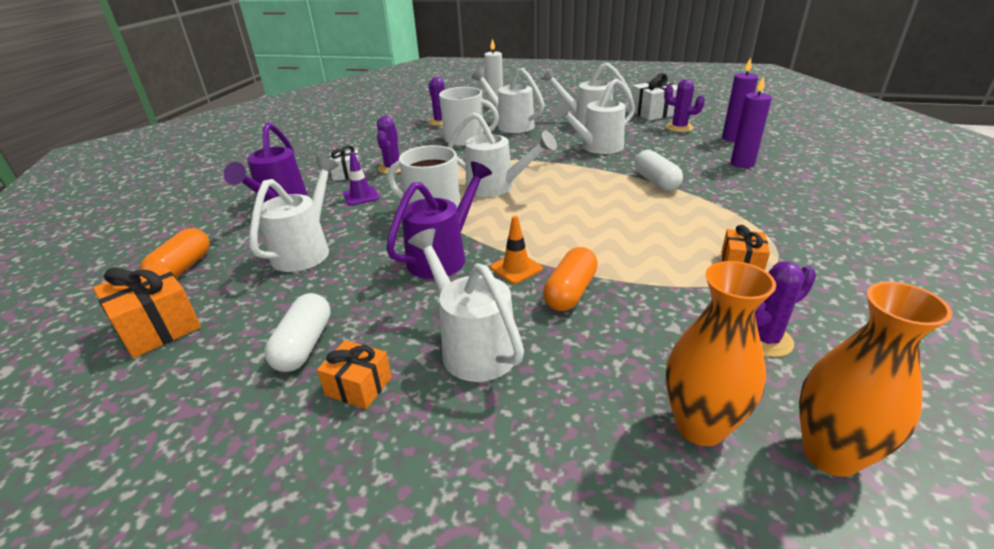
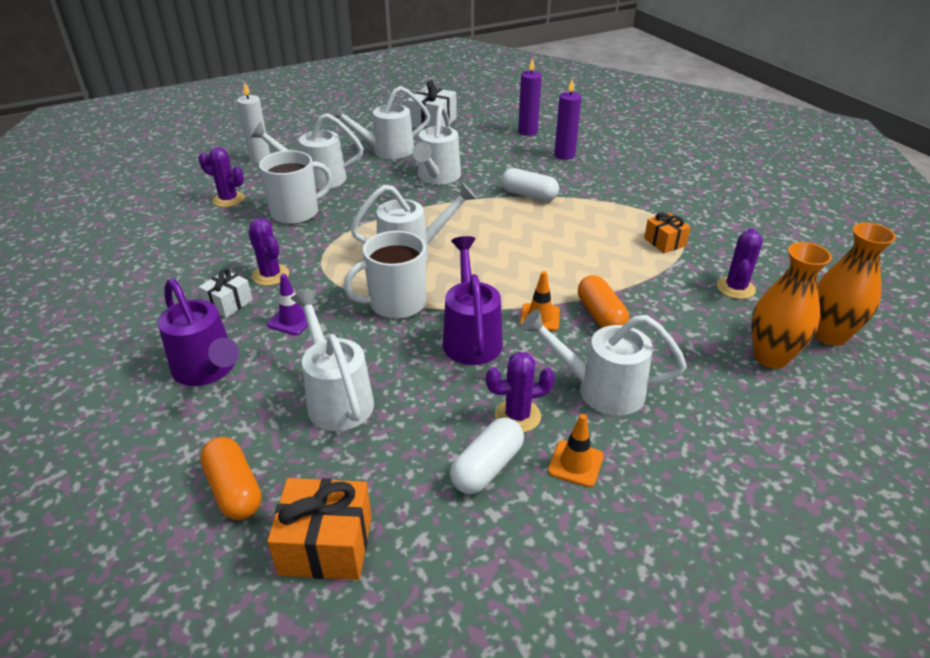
camera: 45 degrees left, 5 degrees up
white capsule [264,293,331,372] -> white capsule turned 75 degrees clockwise [450,417,524,494]
orange gift [317,340,392,409] -> orange traffic cone [548,414,604,487]
purple cactus [664,79,705,132] -> purple cactus moved to [486,352,555,433]

